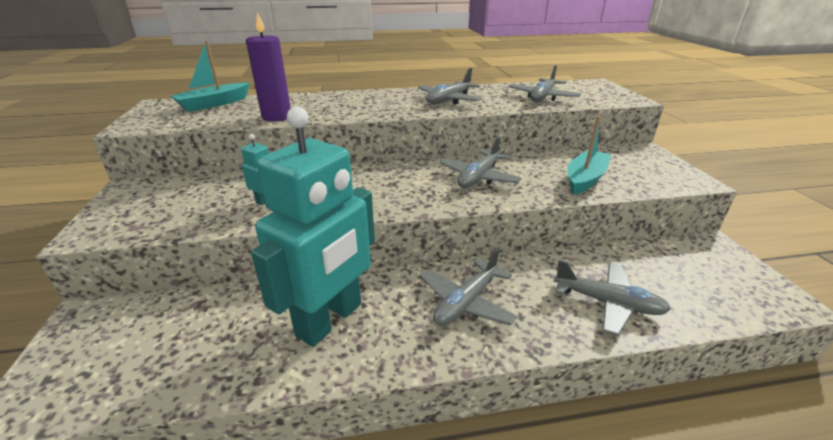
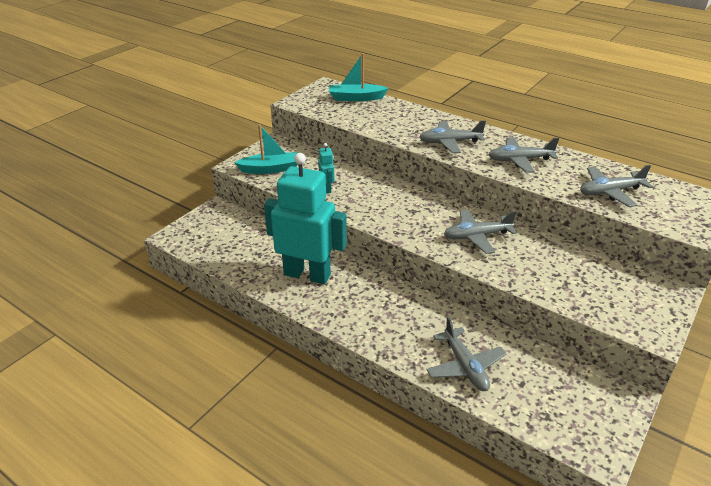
camera: 45 degrees right, 5 degrees up
purple candle [246,12,291,122] -> none
turquoise robot [251,107,375,347] -> turquoise robot turned 150 degrees counterclockwise [264,153,347,284]
grey plane [421,247,518,326] -> grey plane moved to [419,120,486,153]
turquoise boat [568,116,611,195] -> turquoise boat moved to [234,124,299,174]

